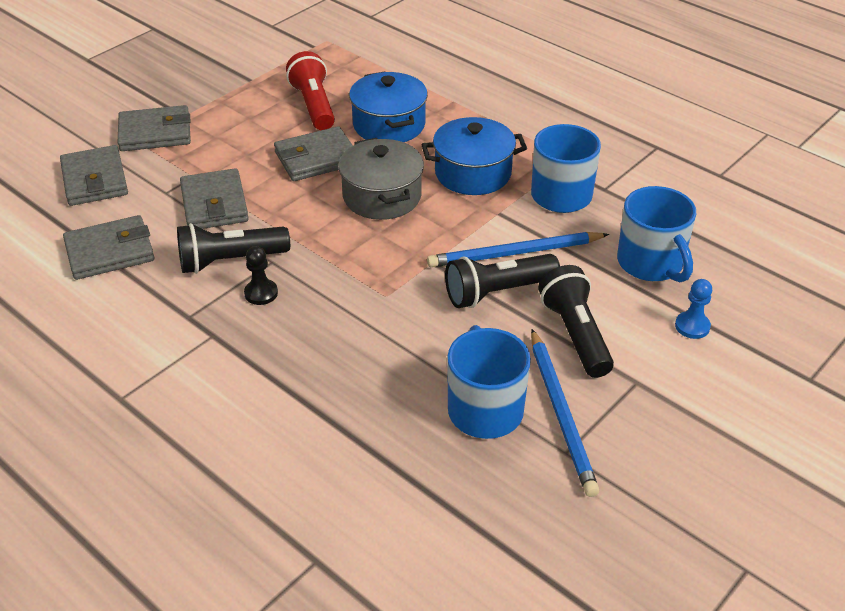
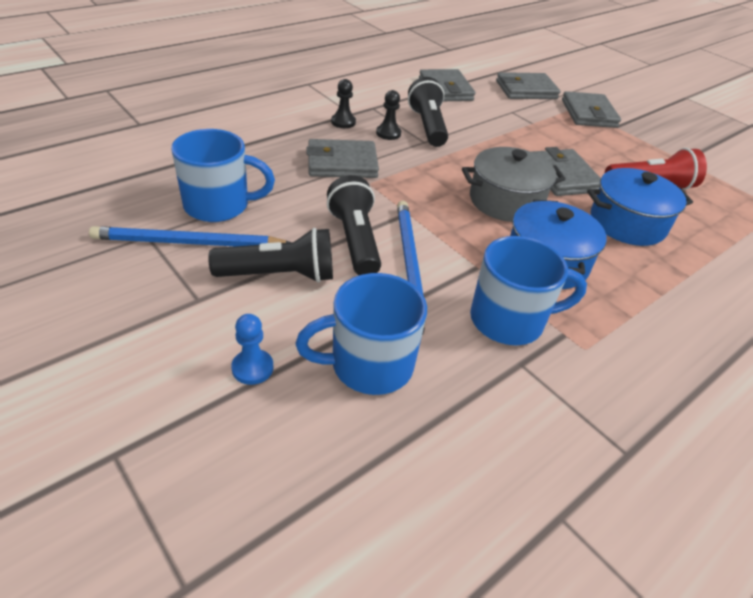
camera: 95 degrees right, 0 degrees up
grey wallet [180,168,249,229] -> grey wallet moved to [306,139,379,178]
none -> black pawn [331,79,356,128]

